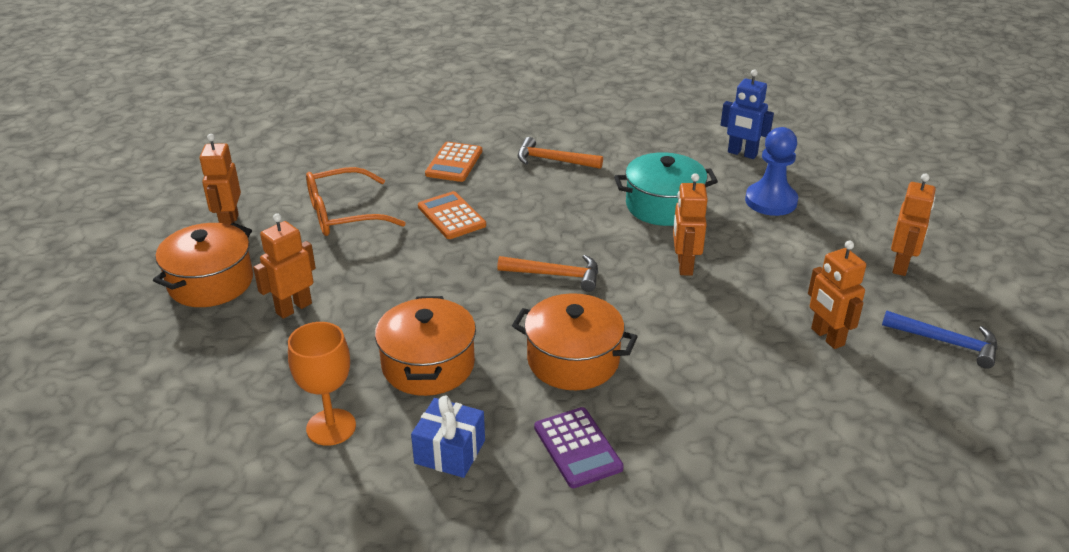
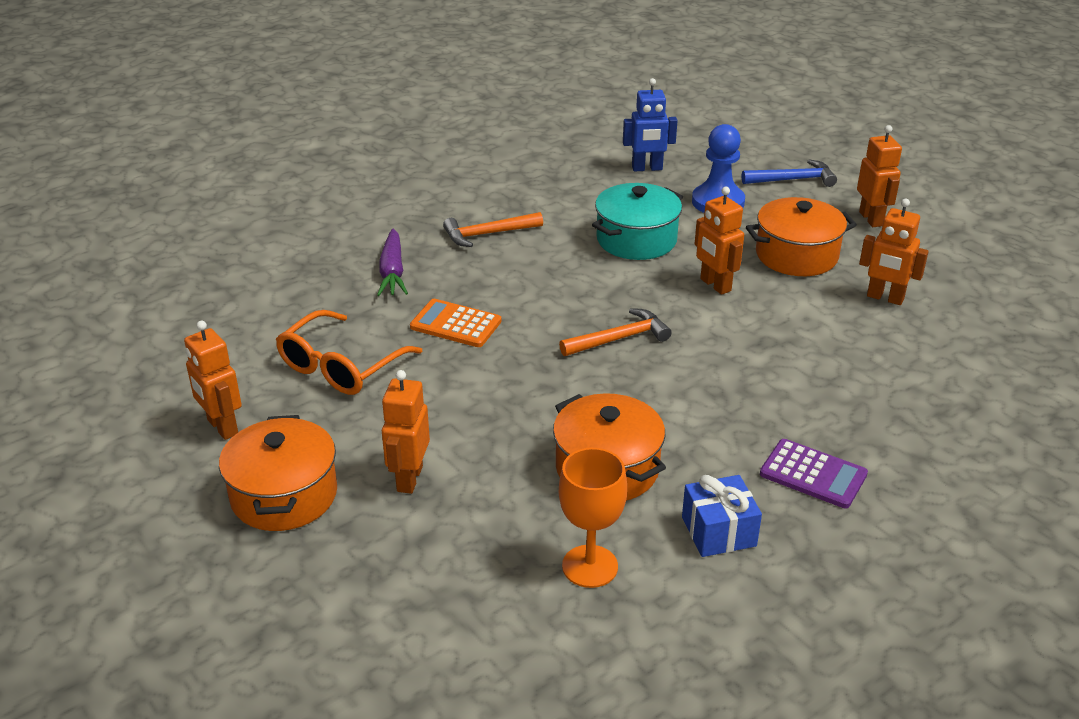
camera: 35 degrees left, 0 degrees up
orange calculator [425,142,482,182] -> purple carrot [377,229,408,296]
orange pot [512,293,638,390] -> orange pot moved to [746,197,857,276]
blue hammer [882,310,998,369] -> blue hammer moved to [742,160,837,187]

